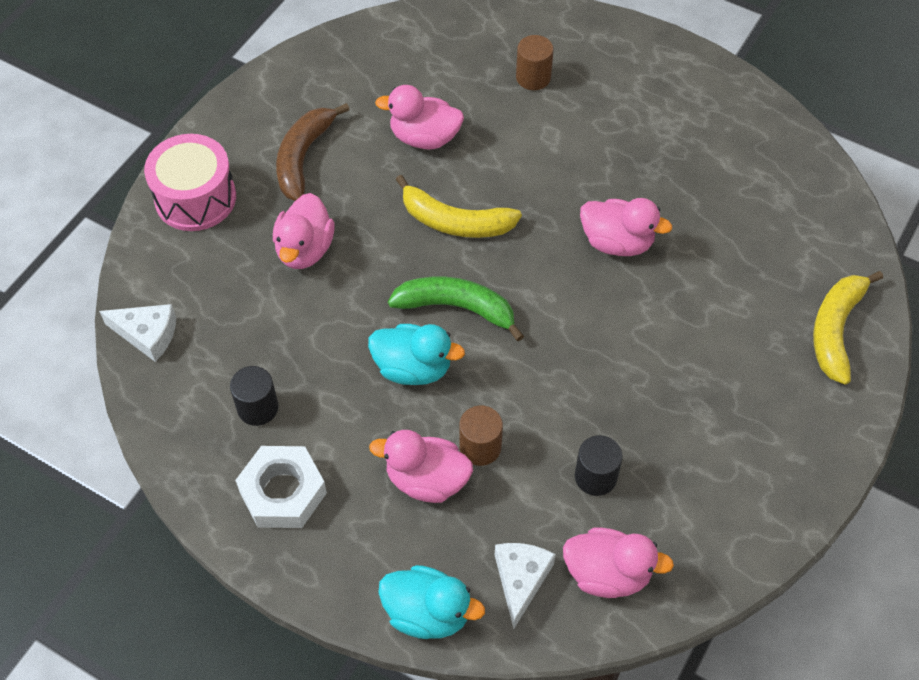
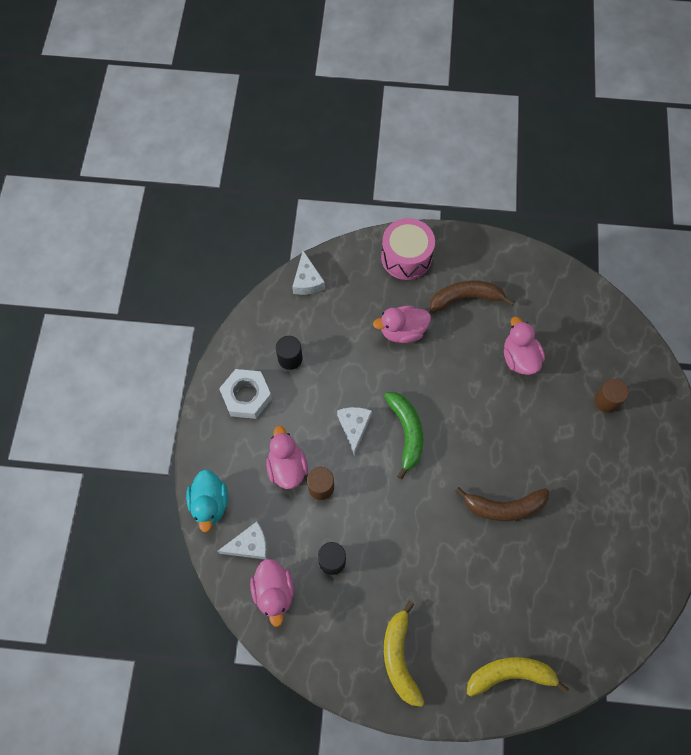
camera: 65 degrees right, 10 degrees up
turquoise duck [368,324,465,385] -> white cheese [337,407,372,455]
yellow banana [396,175,522,238] -> yellow banana moved to [384,601,424,707]
pink duck [580,198,672,256] -> brown banana [455,487,549,521]

